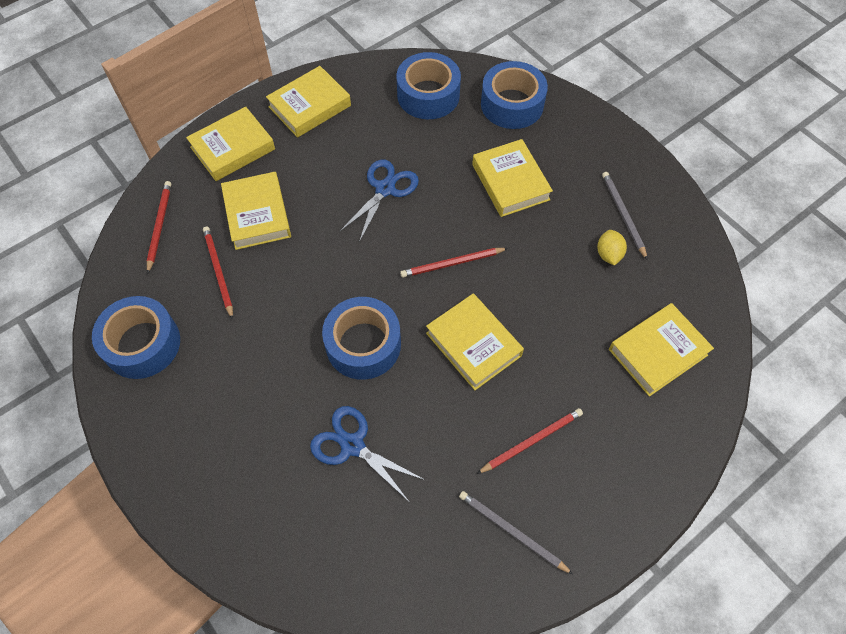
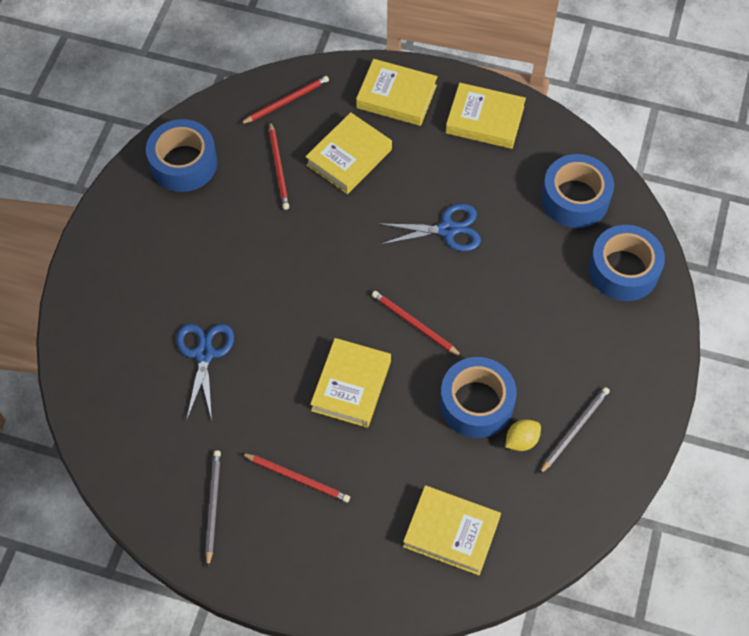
camera: 55 degrees right, 0 degrees up
red pencil [203,226,233,320] -> red pencil turned 135 degrees clockwise [269,121,289,210]
blue tape [322,297,401,380] -> blue tape moved to [440,357,517,438]
yellow book [472,139,553,217] -> none

